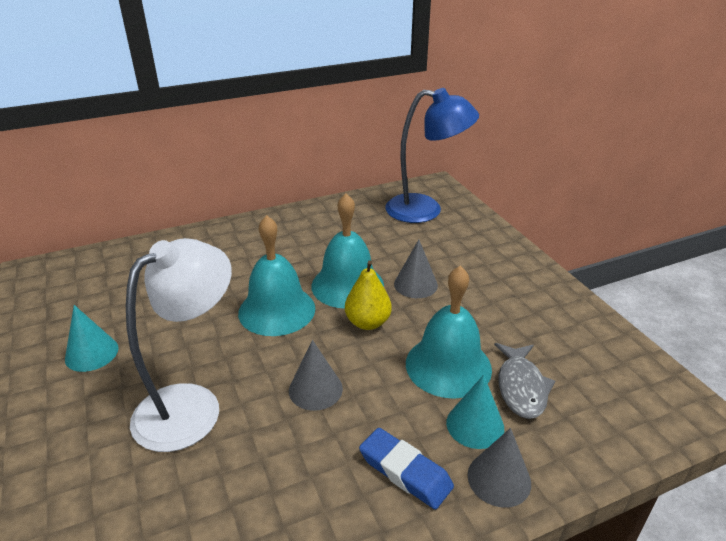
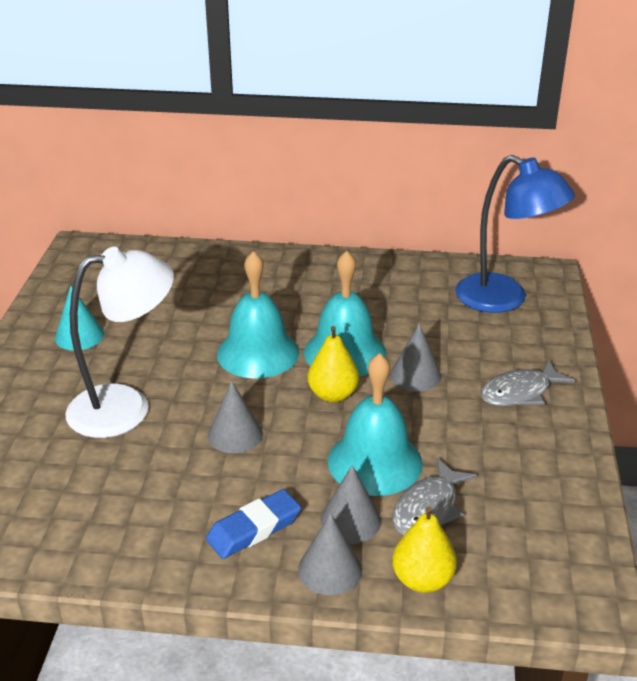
camera: 30 degrees right, 0 degrees up
blue eraser [359,428,454,509] -> blue eraser turned 75 degrees clockwise [206,489,301,559]
turquoise cone [446,375,504,449] -> grey cone [320,465,381,544]
none -> yellow pear [392,506,457,593]
none -> grey fish [481,360,575,406]

